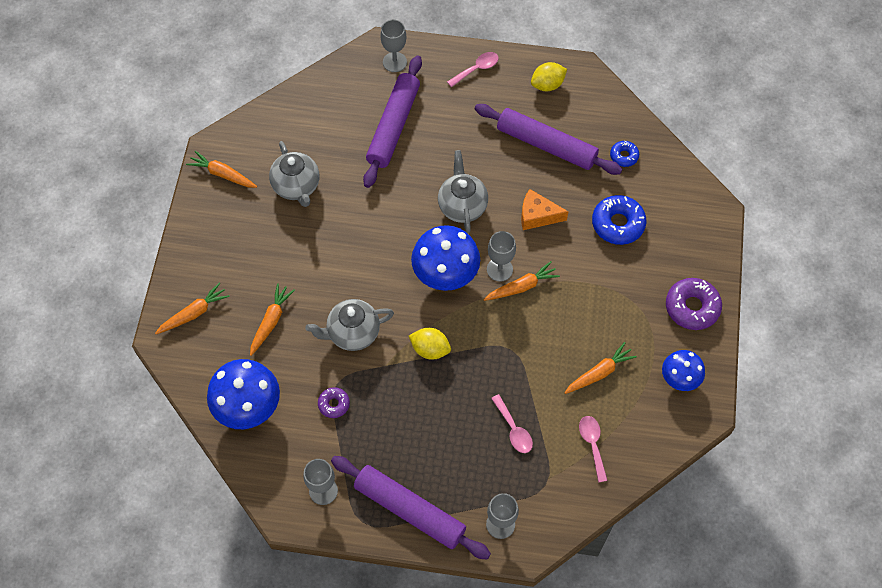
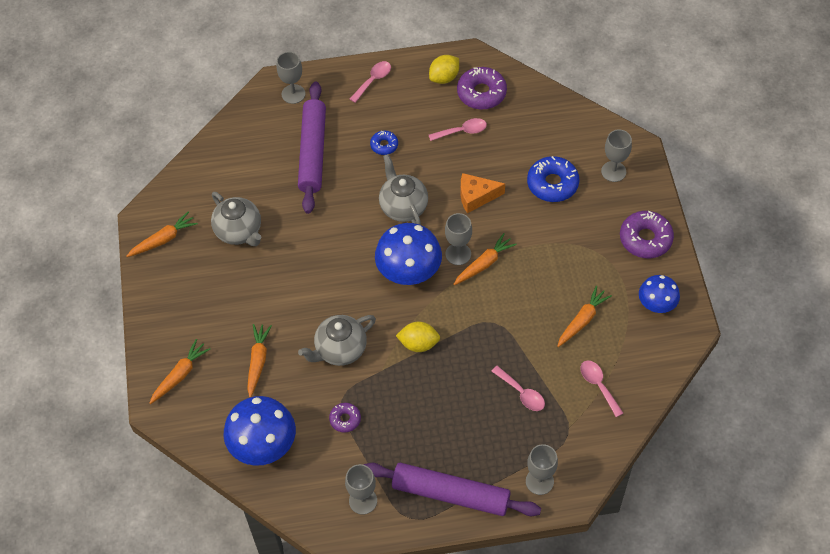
camera: 15 degrees left, 5 degrees down
orange carrot [186,151,257,188] -> orange carrot turned 135 degrees clockwise [127,212,198,257]
purple rolling pin [475,104,622,175] -> pink spoon [429,118,487,141]
blue donut [610,141,639,167] -> blue donut moved to [370,131,398,155]
none -> purple donut [457,67,507,109]
none -> grey goblet [601,129,632,182]

